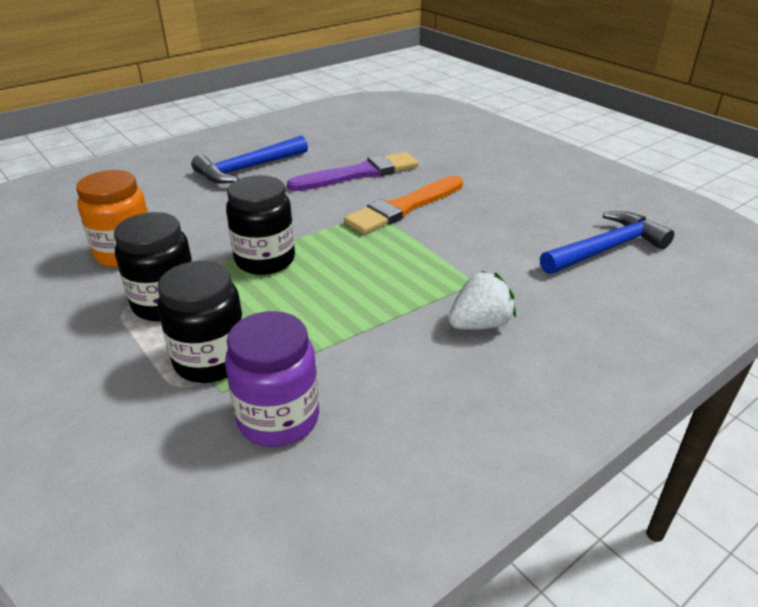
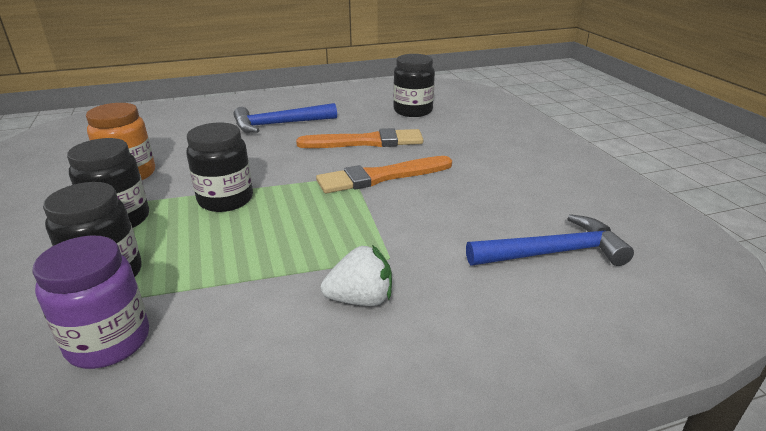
camera: 20 degrees right, 5 degrees down
purple brush [287,152,418,191] -> orange brush [296,128,423,148]
none -> black jar [393,54,435,117]

